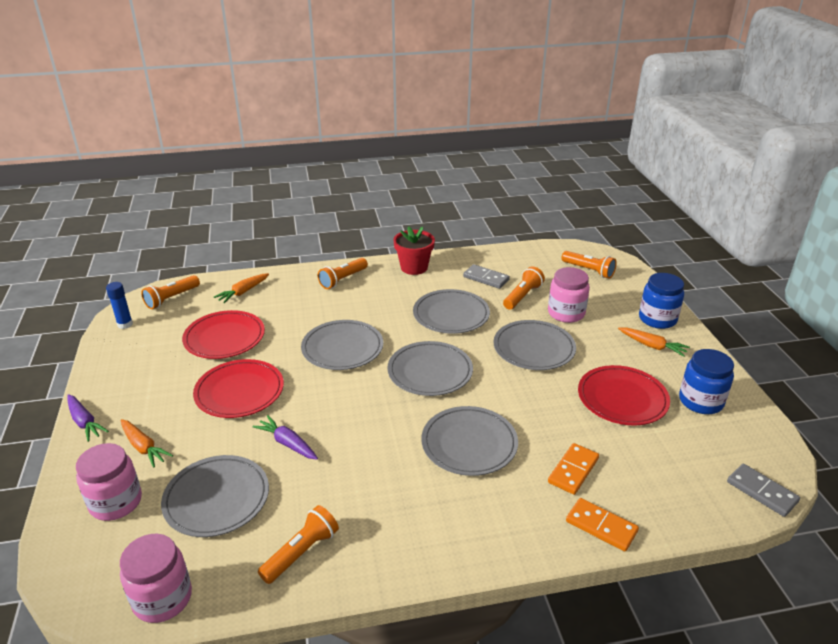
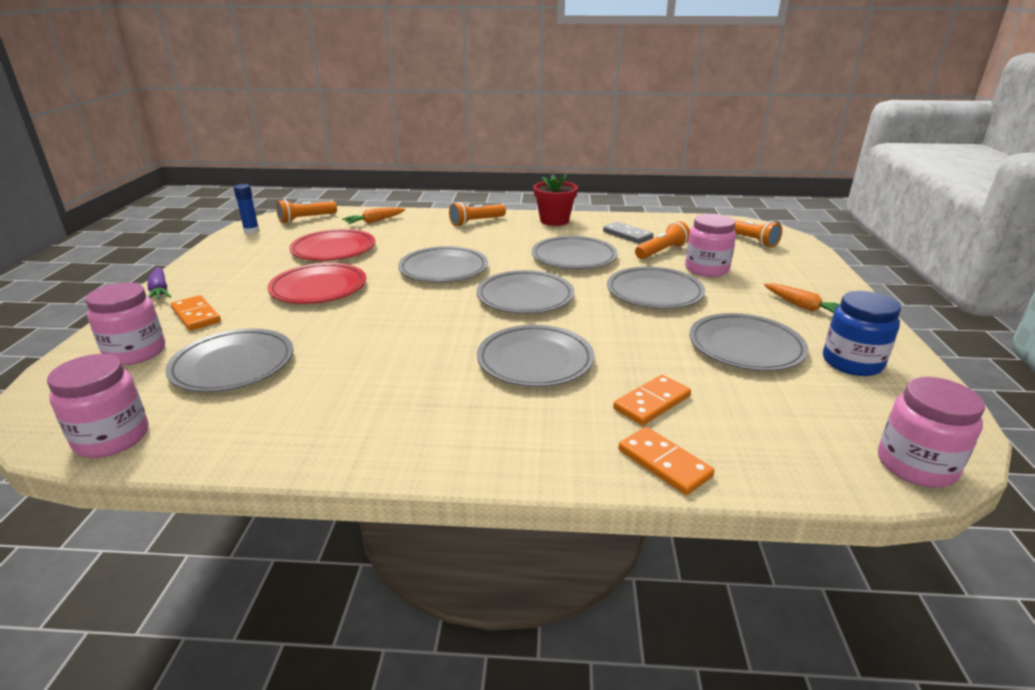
camera: 15 degrees right, 5 degrees down
orange carrot [121,419,173,468] -> orange domino [171,295,221,331]
purple carrot [252,415,318,460] -> none
orange flashlight [258,505,339,584] -> none
red plate [578,365,670,426] -> grey plate [689,313,808,371]
blue jar [639,273,684,329] -> none
grey domino [727,464,800,517] -> pink jar [878,377,985,488]

